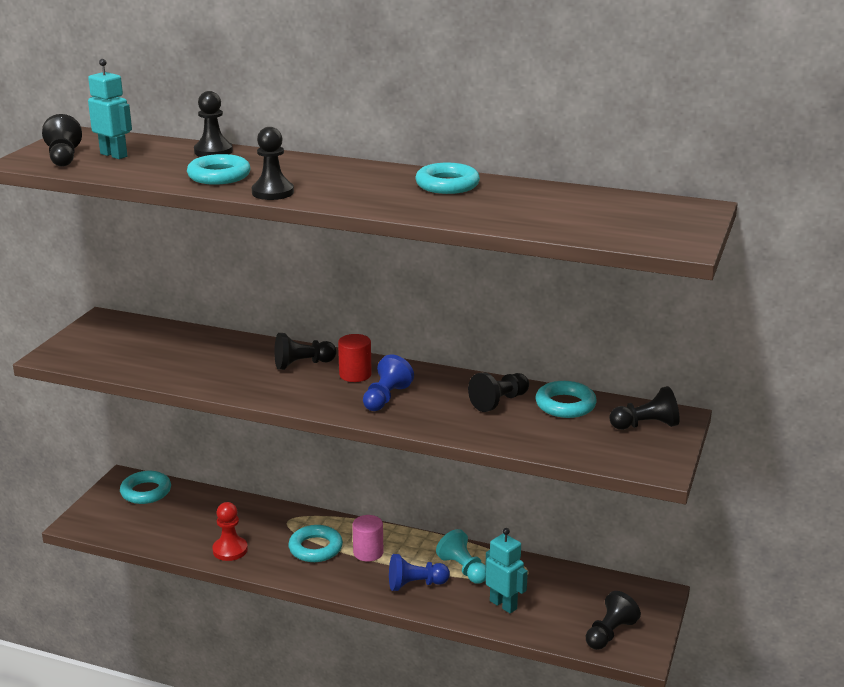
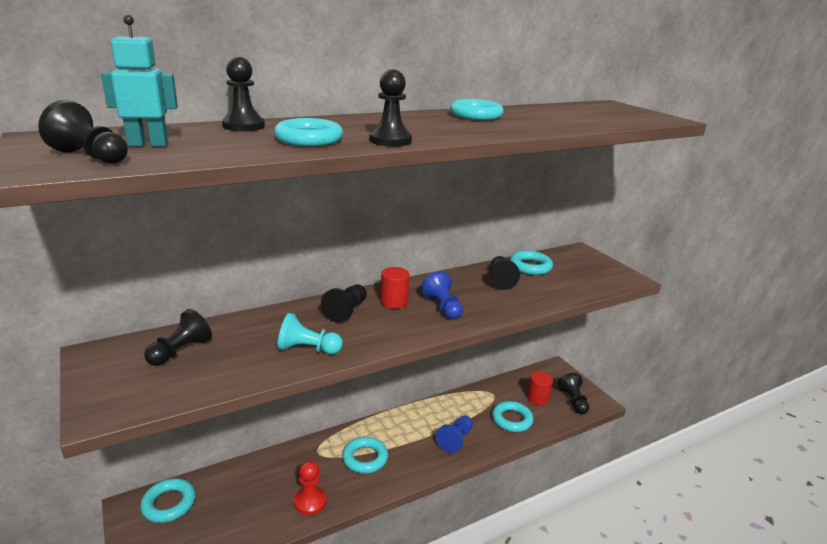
camera: 50 degrees left, 0 degrees up
pink cylinder [352,515,383,561] -> none
turquoise pawn [436,529,486,584] -> turquoise pawn moved to [277,313,343,354]
turquoise robot [485,528,528,613] -> turquoise ring [492,401,533,432]
black pawn [609,386,680,430] -> black pawn moved to [144,309,212,366]
none -> red cylinder [527,372,553,405]

